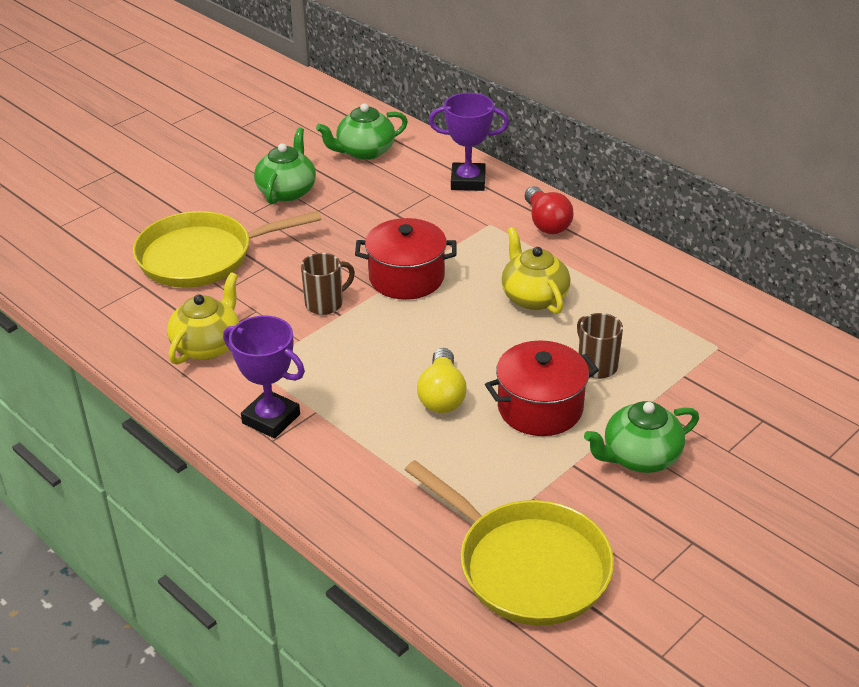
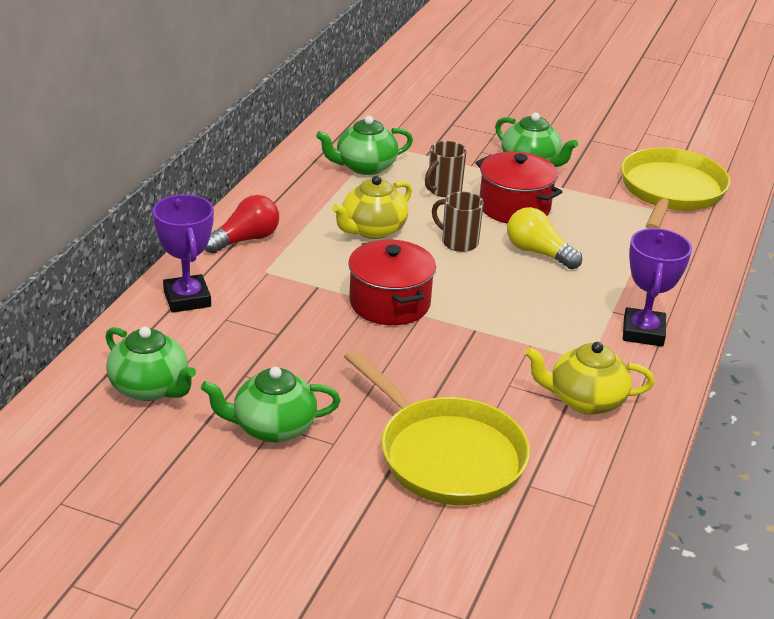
camera: 115 degrees left, 5 degrees down
brown mug [301,253,355,315] -> brown mug moved to [432,192,484,252]
yellow light bulb [417,348,467,413] -> yellow light bulb turned 120 degrees counterclockwise [507,207,582,269]
none -> green teapot [316,116,413,175]

